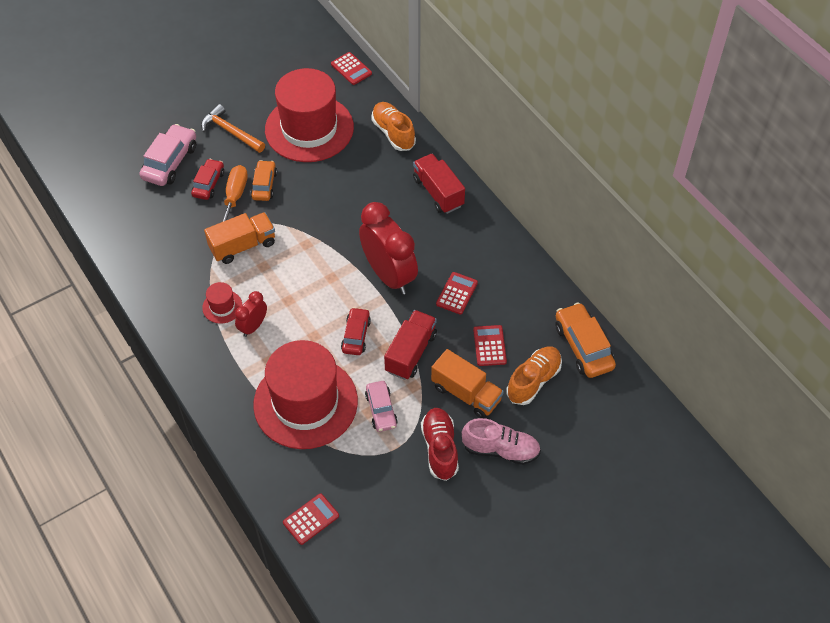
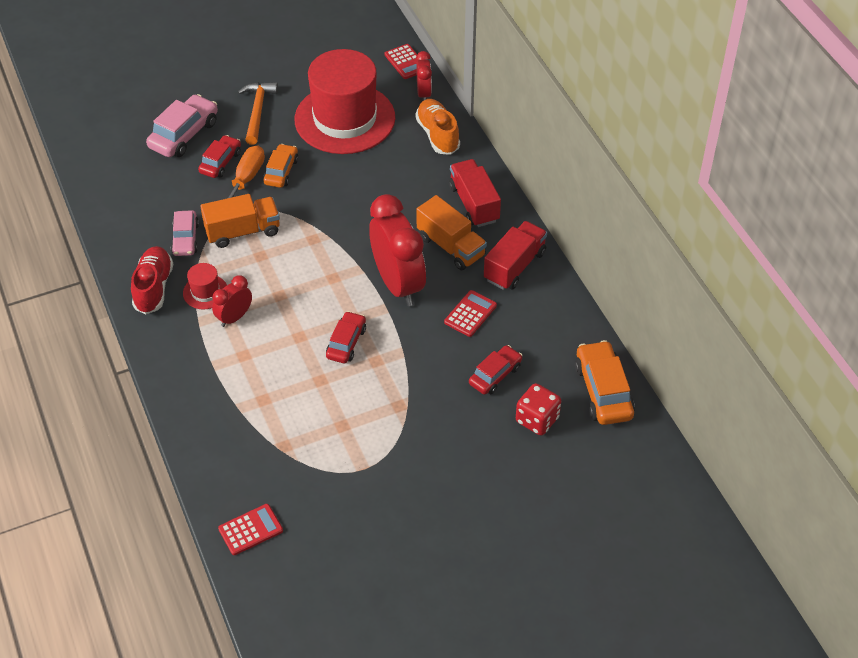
camera: 10 degrees right, 5 degrees down
orange hammer [201,104,265,153] -> orange hammer turned 45 degrees clockwise [238,82,278,145]
red hat [253,340,358,449] -> none
pink car [365,381,398,432] -> pink car moved to [171,210,199,256]
red truck [384,310,437,380] -> red truck moved to [484,221,547,290]
red shoe [421,408,459,481] -> red shoe moved to [131,246,173,314]
orange truck [431,349,504,418] -> orange truck moved to [416,195,487,270]
pink shoe [462,418,541,465] -> none
red calculator [473,325,507,366] -> red car [469,345,523,395]
orange shoe [507,346,562,405] -> red dice [516,383,561,436]
none -> red clock [416,51,432,101]

